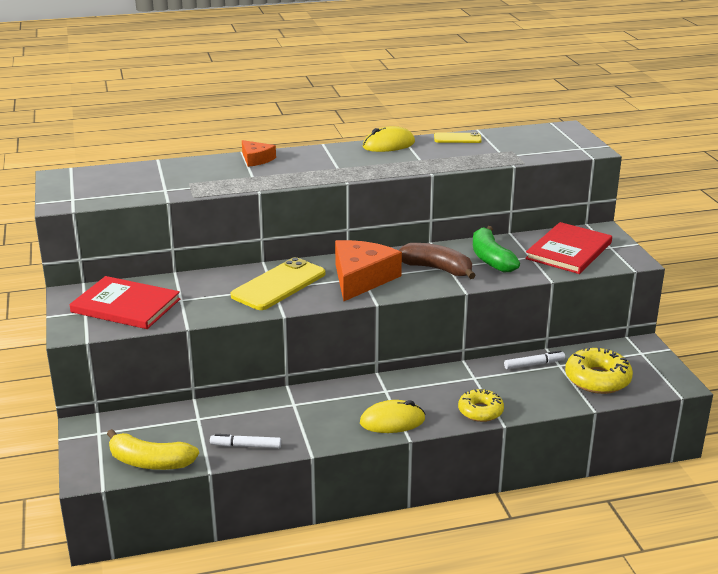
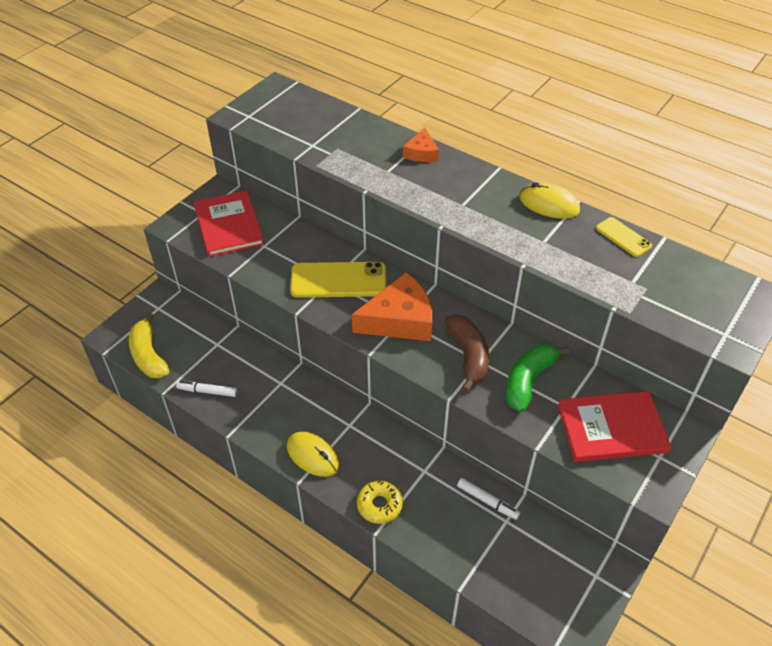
camera: 50 degrees right, 20 degrees up
white marker [210,434,281,448] -> white marker turned 45 degrees counterclockwise [176,381,238,397]
yellow donut [565,347,633,394] -> none

